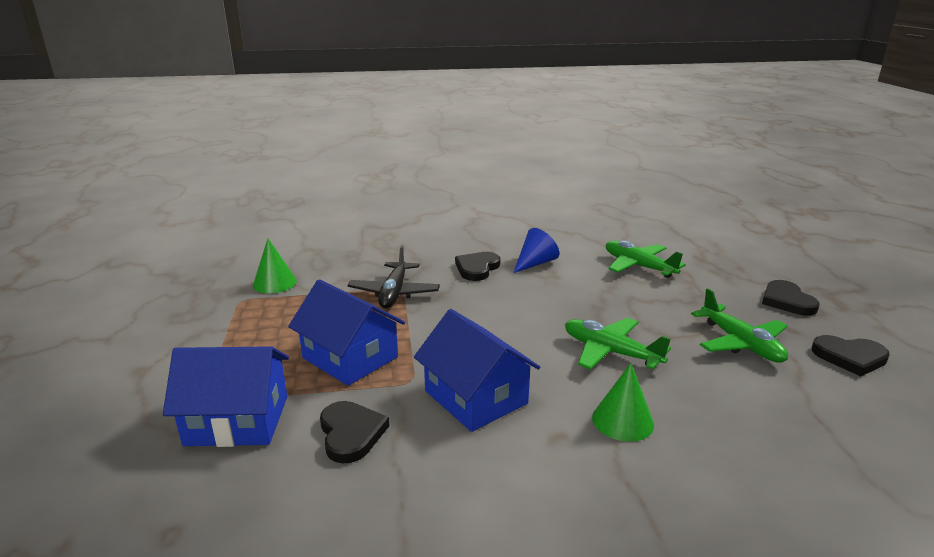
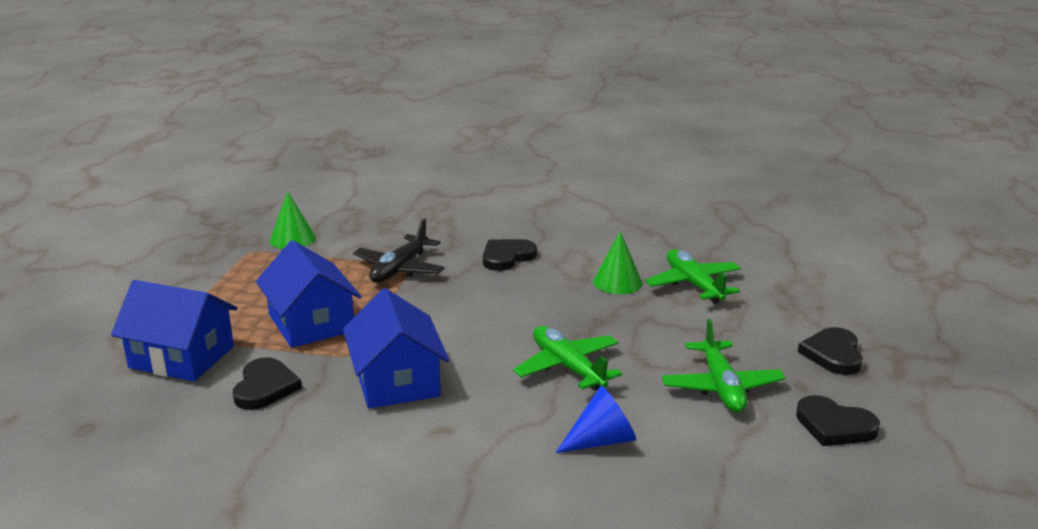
camera: 20 degrees right, 0 degrees up
blue cone [513,228,559,273] -> blue cone moved to [555,386,636,453]
green cone [592,363,654,442] -> green cone moved to [593,231,643,294]

